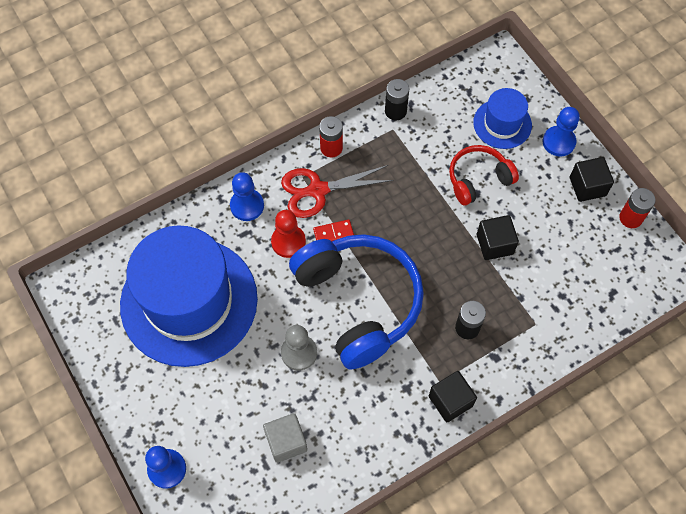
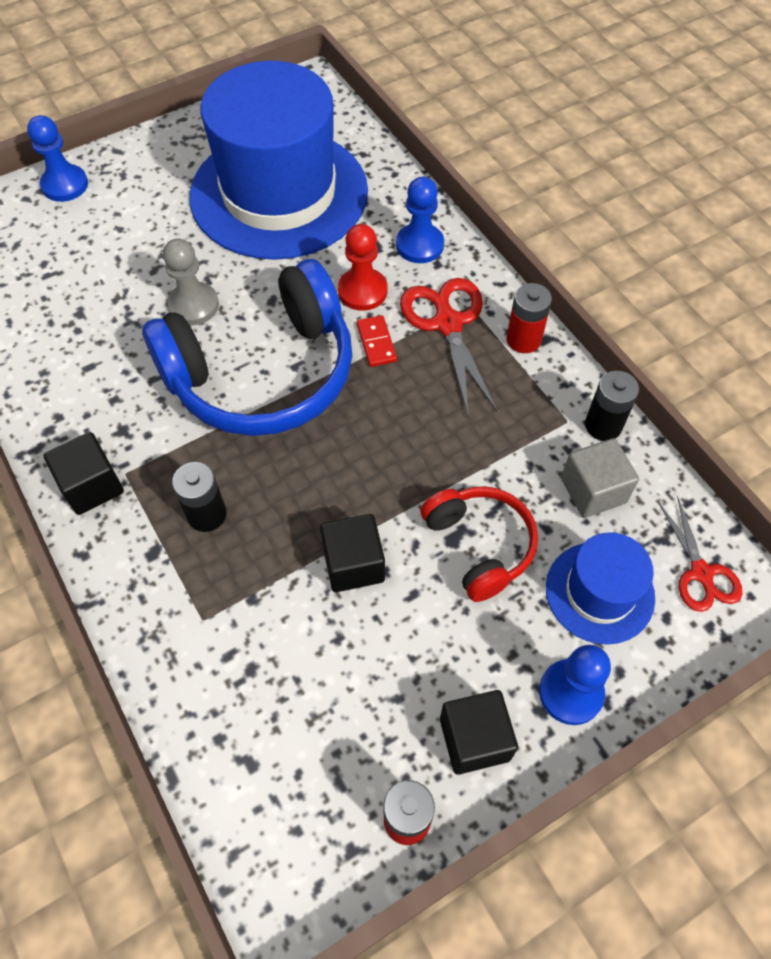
camera: 90 degrees right, 5 degrees down
grey cube [263,413,307,463] -> grey cube moved to [561,438,639,518]
none -> red scissors [658,496,743,612]

